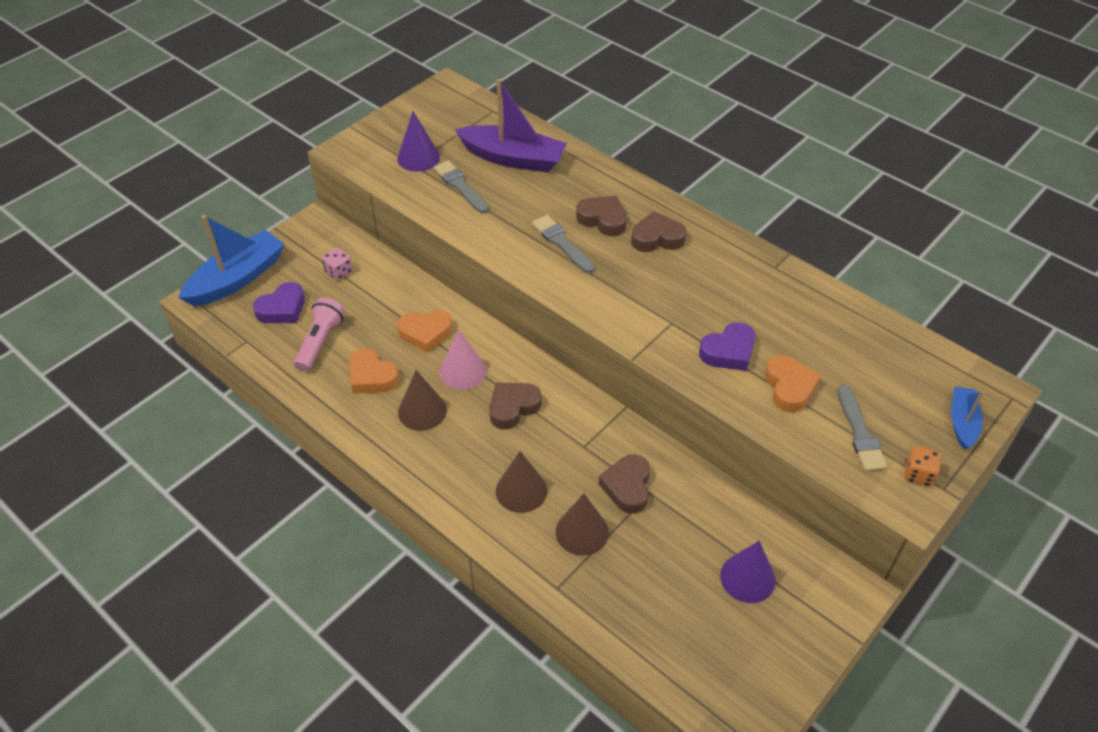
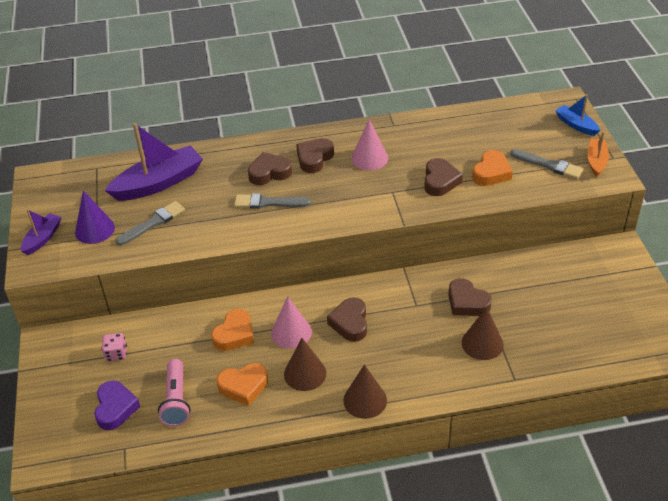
camera: 50 degrees left, 5 degrees down
blue boat [178,215,285,307] -> none
pink flashlight [294,297,345,372] -> pink flashlight turned 150 degrees counterclockwise [158,359,190,426]
grey brush [433,160,489,213] -> grey brush turned 135 degrees clockwise [115,201,185,245]
brown cone [496,451,547,513] -> brown cone moved to [343,364,387,419]
purple heart [699,322,755,371] -> brown heart [424,158,463,196]
purple cone [720,541,776,603] -> none
orange heart [765,355,821,412] -> orange heart turned 90 degrees clockwise [472,150,513,186]
orange dice [904,446,941,486] -> orange boat [587,131,609,177]
none -> purple boat [21,209,62,255]
none -> pink cone [351,119,388,170]

